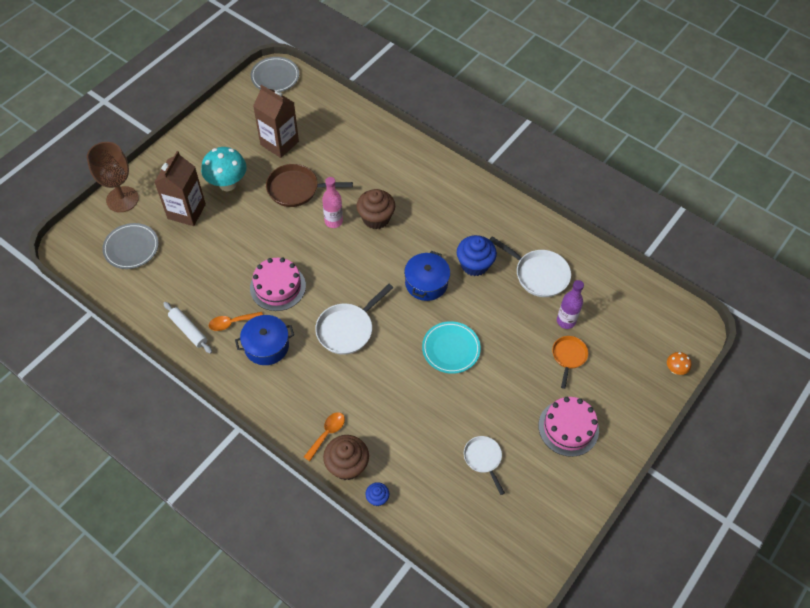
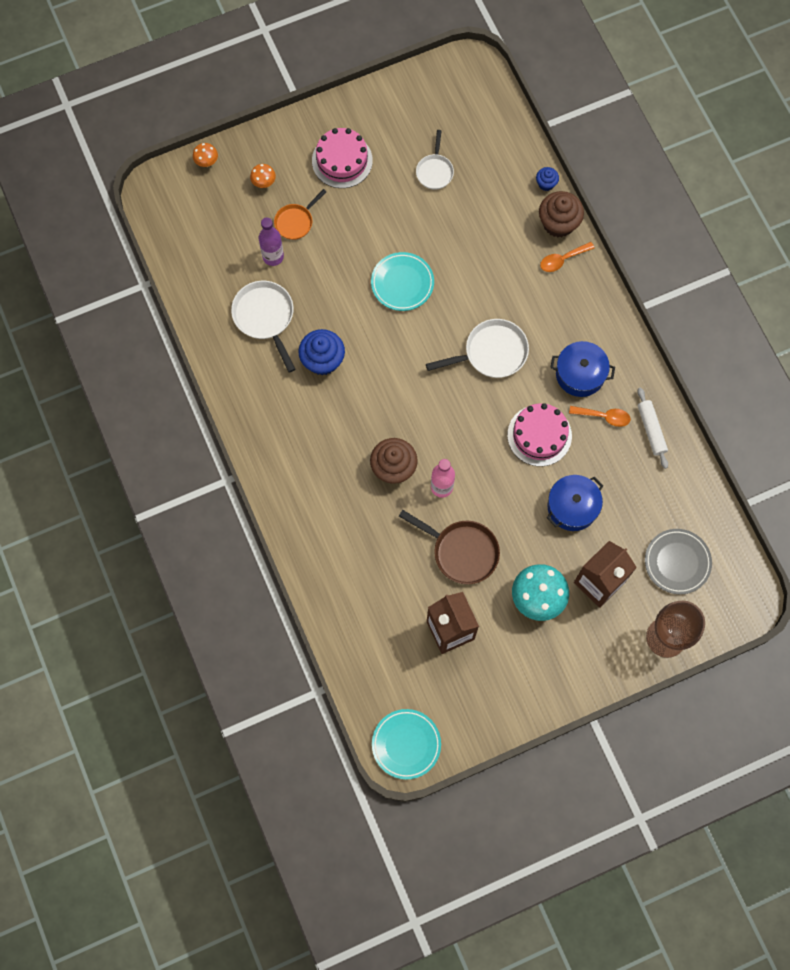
camera: 150 degrees left, 15 degrees up
grey plate [251,57,299,92] -> turquoise plate [372,709,441,780]
blue pot [404,251,450,301] -> blue pot moved to [547,475,603,531]
none -> orange mushroom [250,164,276,188]

